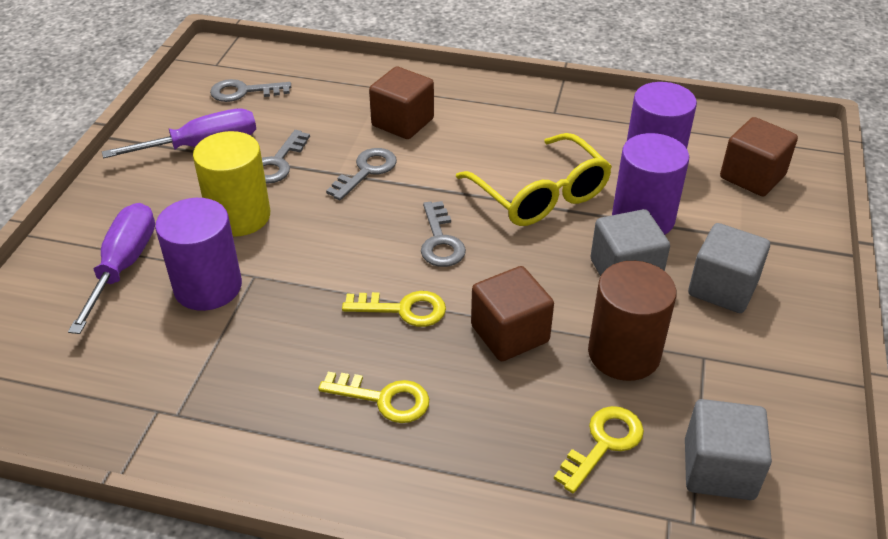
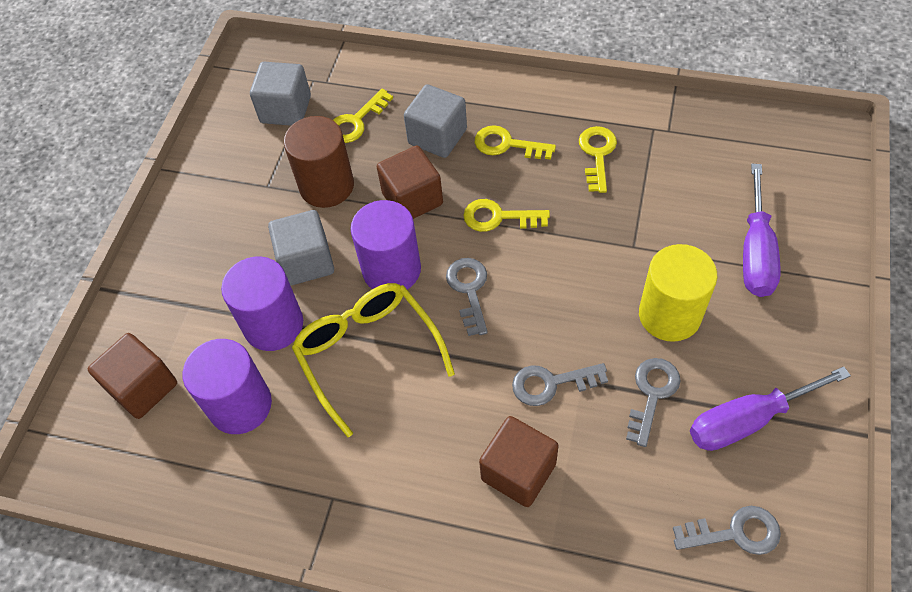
camera: 175 degrees left, 15 degrees up
purple cylinder [155,198,242,311] -> purple cylinder moved to [351,200,421,289]
grey key [326,148,397,200] -> grey key turned 45 degrees clockwise [512,363,608,406]
grey cube [688,223,770,313] -> grey cube moved to [404,84,467,158]
none -> yellow key [579,126,617,193]

